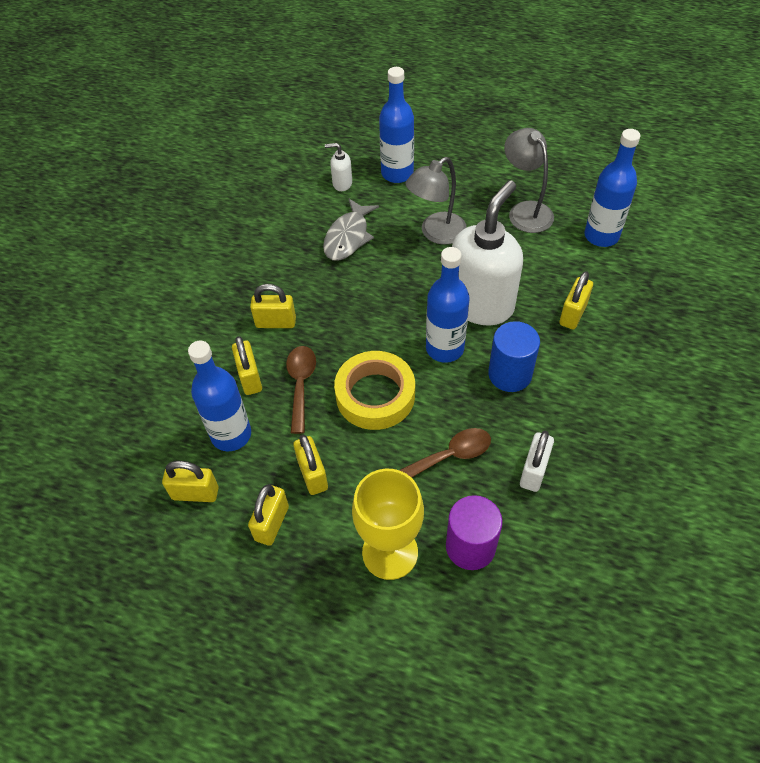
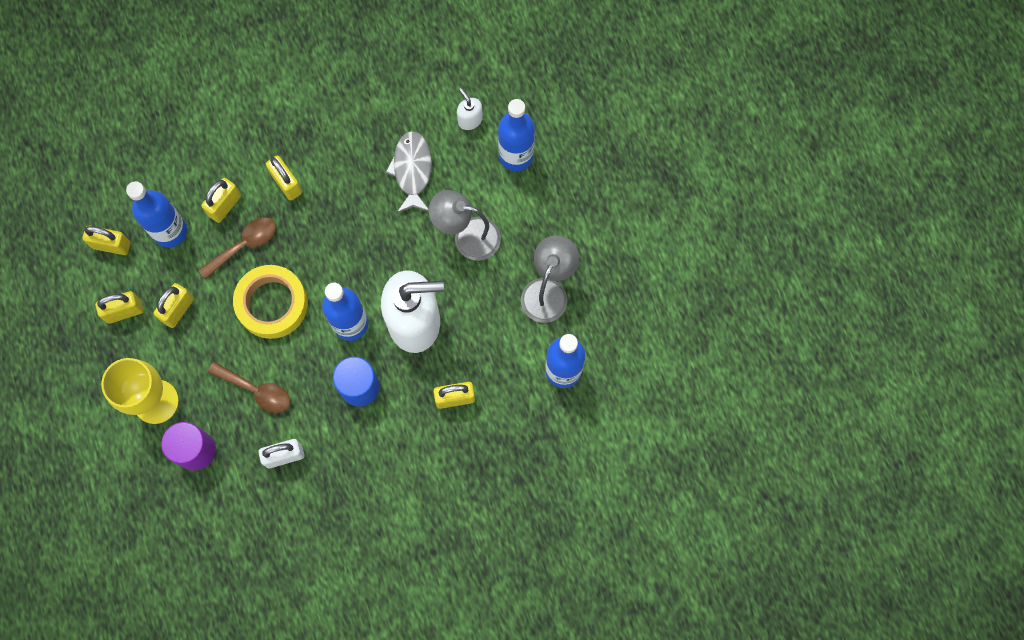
camera: 50 degrees right, 20 degrees up
yellow padlock [162,461,219,502] -> yellow padlock turned 45 degrees counterclockwise [82,226,130,255]
grey fish [323,199,379,261] -> grey fish turned 105 degrees clockwise [385,131,432,213]

